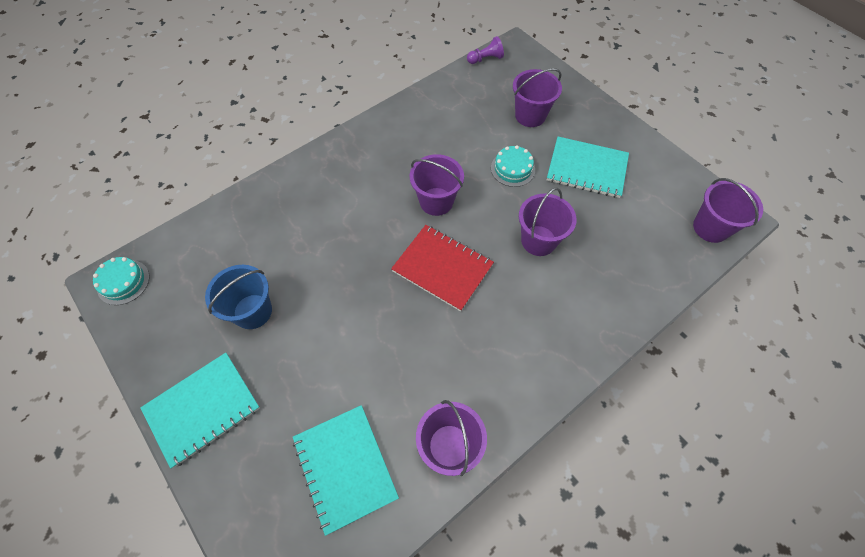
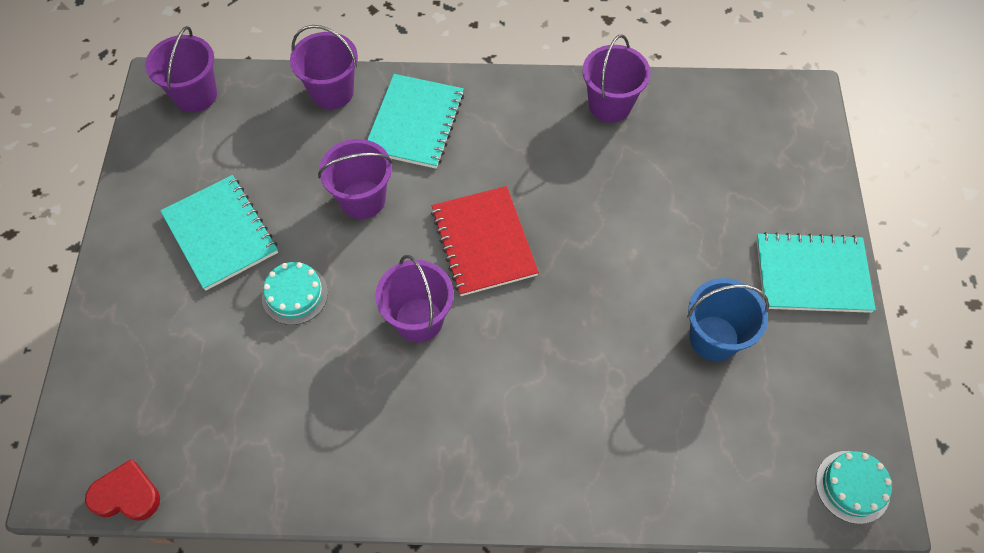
camera: 140 degrees left, 0 degrees up
turquoise notebook [293,405,399,536] -> turquoise notebook moved to [367,74,464,169]
purple pawn [467,36,504,64] -> red heart [85,459,160,521]
purple bucket [513,68,562,127] -> purple bucket moved to [290,25,358,109]

